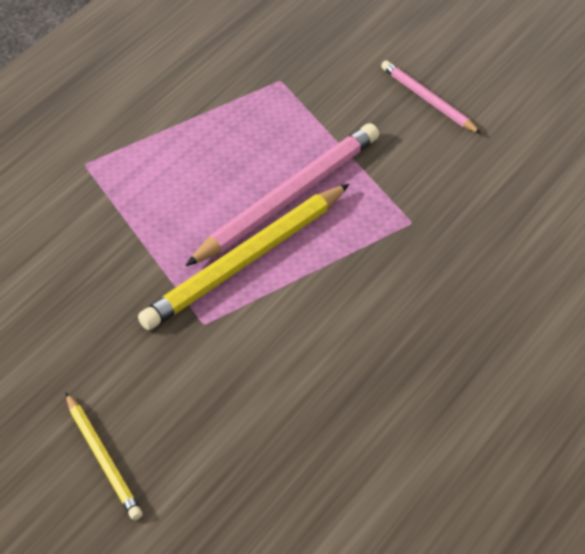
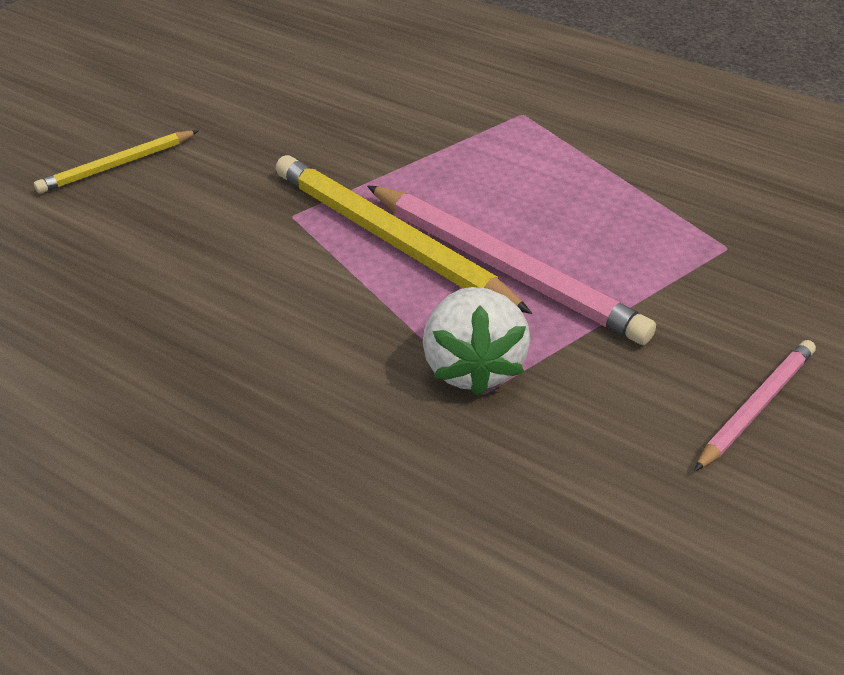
camera: 85 degrees right, 5 degrees down
none -> white strawberry [423,287,530,397]

